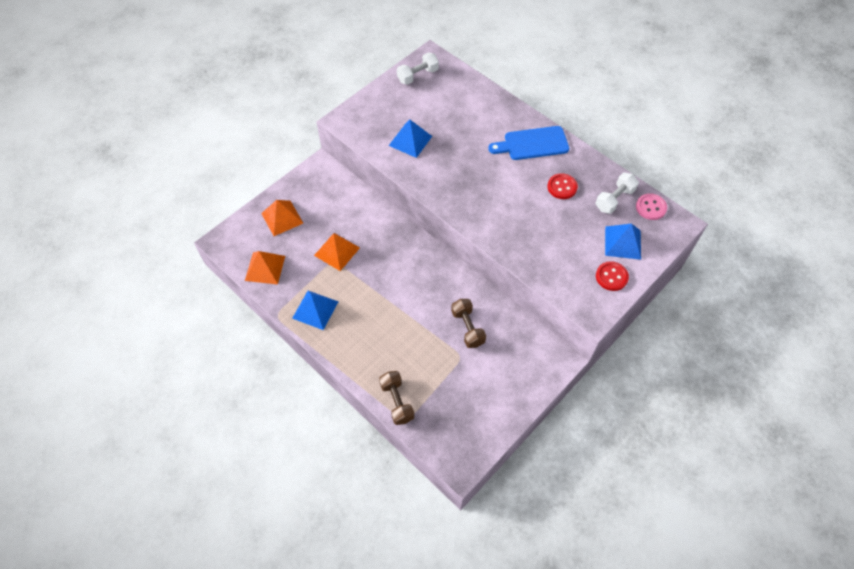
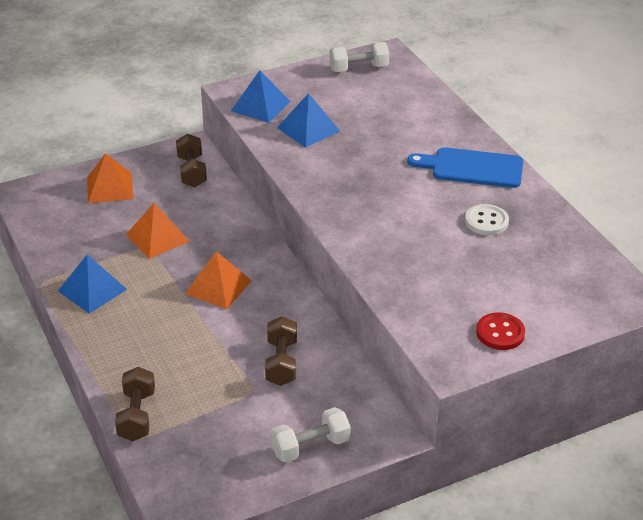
camera: 20 degrees right, 20 degrees down
orange pyramid [245,251,285,284] -> orange pyramid moved to [185,251,252,309]
red button [547,173,578,199] -> white button [465,204,509,235]
white dumbbell [596,172,639,214] -> white dumbbell moved to [271,407,351,463]
blue pyramid [605,224,641,260] -> blue pyramid moved to [231,70,291,123]
pink button [636,193,667,220] -> none
none -> brown dumbbell [176,134,207,187]

